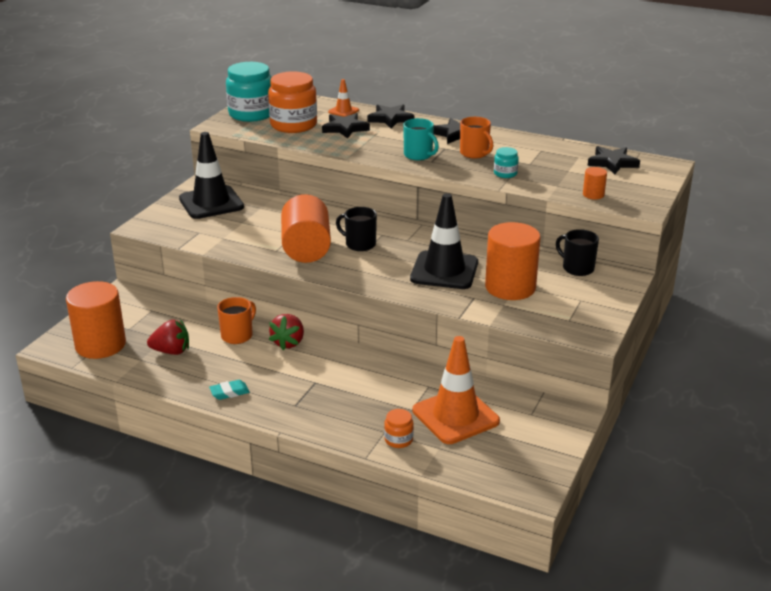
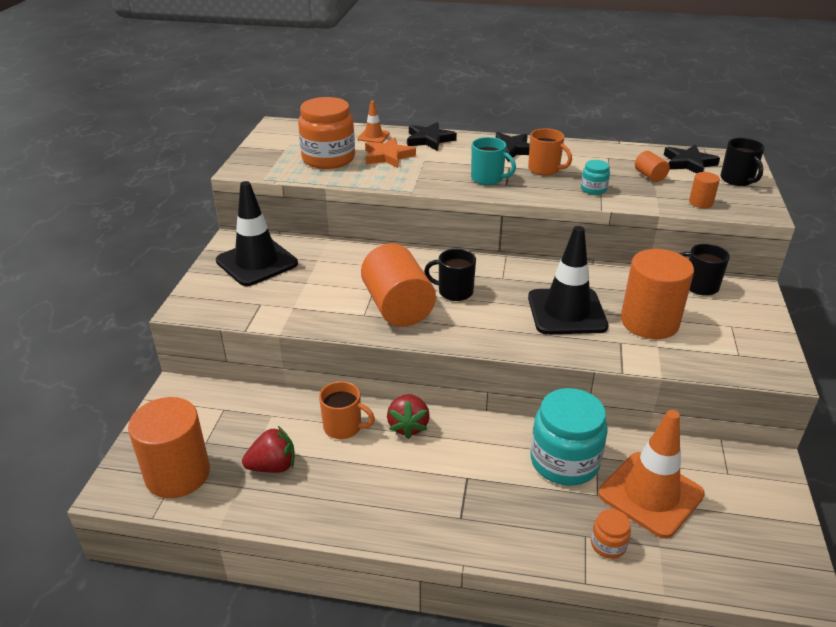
camera: 15 degrees left, 5 degrees up
turquoise eraser [209,380,250,400] -> none
orange mug [217,297,256,344] -> orange mug turned 90 degrees clockwise [319,381,375,439]
turquoise jar [226,62,271,122] -> turquoise jar moved to [530,388,608,486]
black star [322,113,370,139] -> orange star [365,137,416,168]
none -> orange cylinder [635,151,670,182]
none -> black mug [720,138,765,186]

